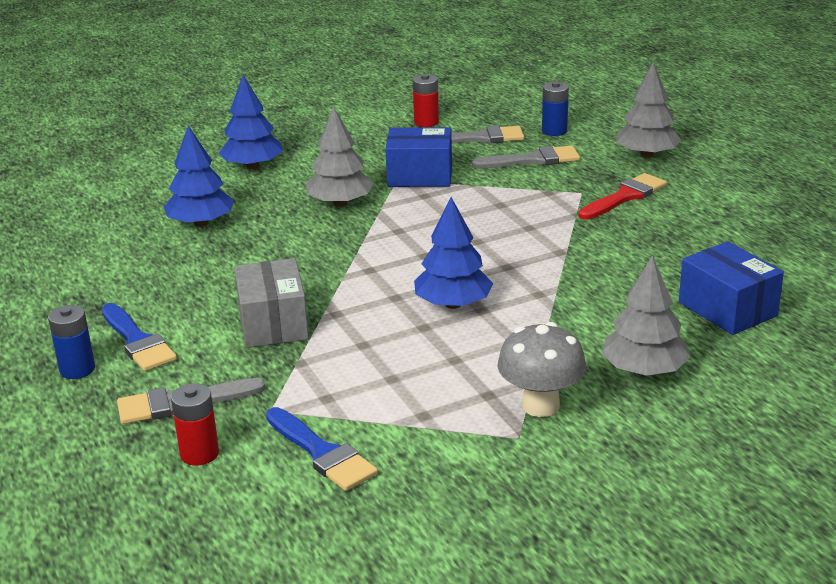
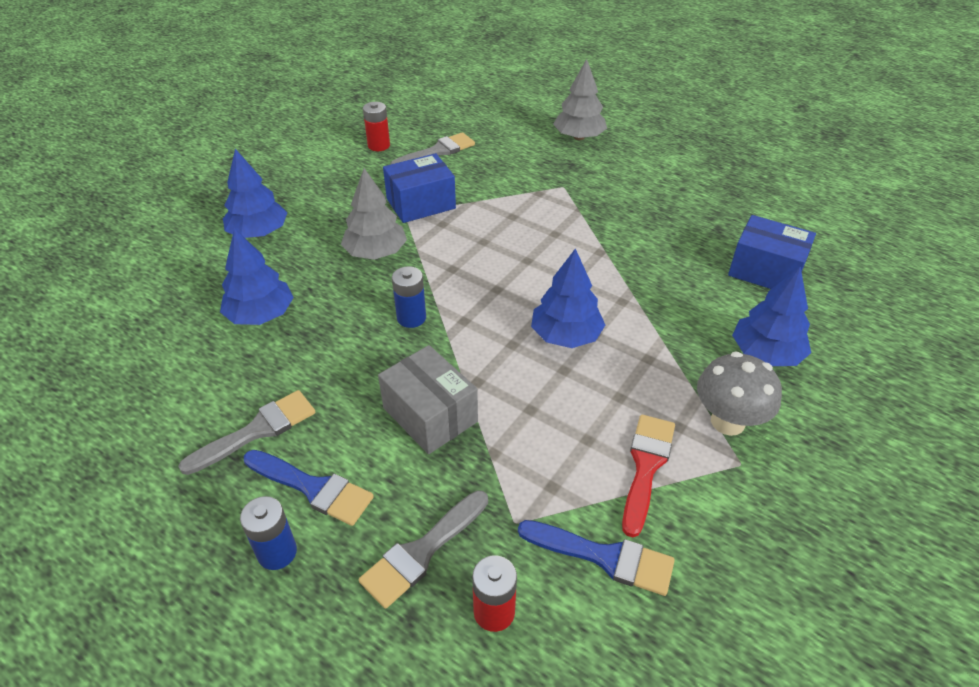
camera: 30 degrees left, 15 degrees up
grey brush [472,146,580,168] -> grey brush moved to [178,390,315,475]
blue battery [542,82,569,136] -> blue battery moved to [392,266,426,328]
red brush [578,173,667,220] -> red brush moved to [622,415,675,537]
grey tree [601,255,691,376] -> blue tree [732,266,811,366]

